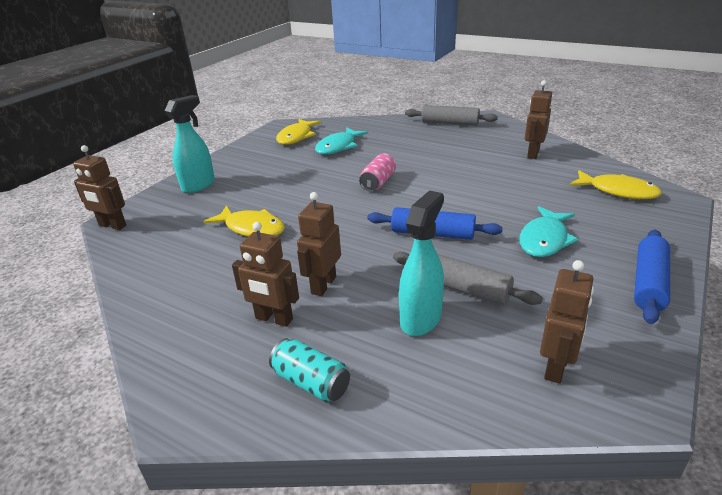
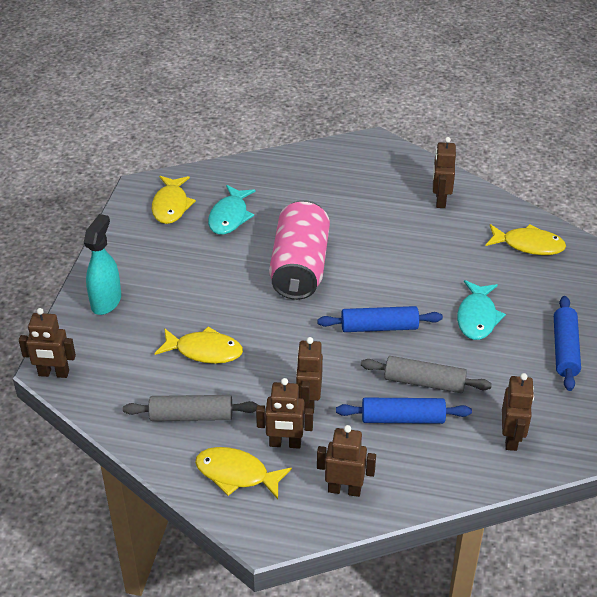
camera: 20 degrees left, 10 degrees up
turquoise can [269,338,350,402] -> brown robot [317,425,376,497]
pink can [359,153,396,192] -> pink can [269,200,330,300], size x2.08
turquoise spray bottle [399,190,444,336] -> blue rolling pin [336,398,472,424]
grey rolling pin [405,105,498,126] -> grey rolling pin moved to [123,395,258,421]
none -> yellow fish [195,447,292,499]

